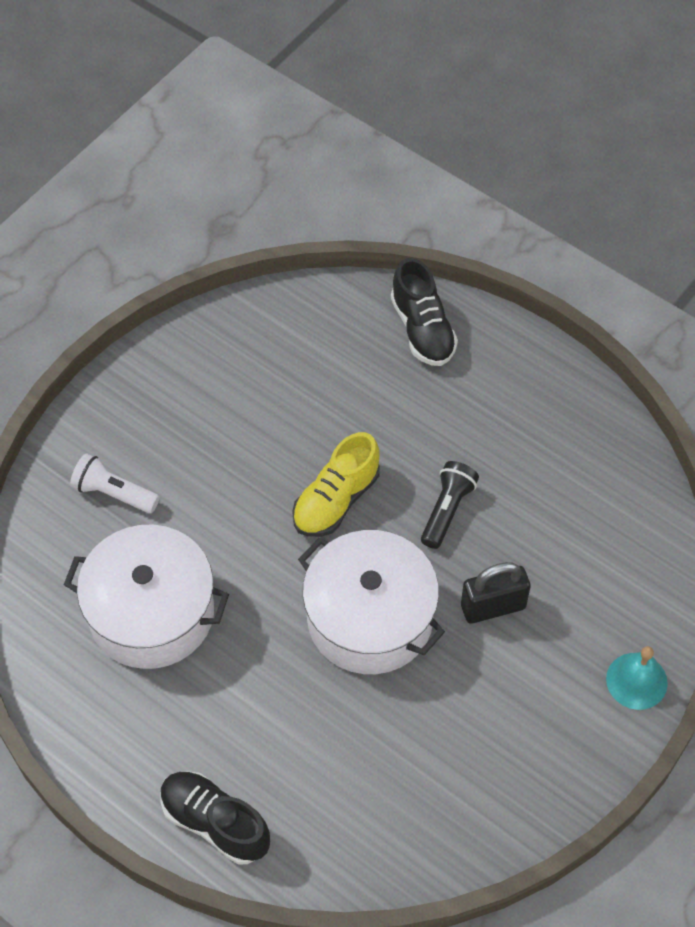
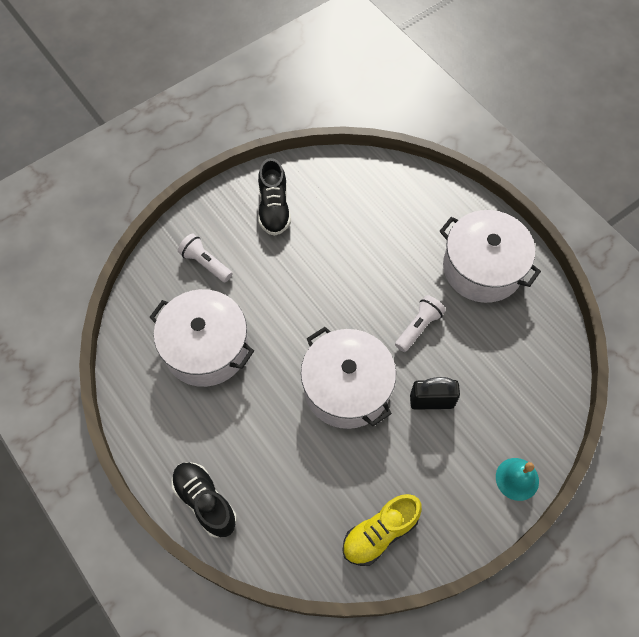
camera: 15 degrees right, 5 degrees up
yellow shoe [292,432,380,537] -> yellow shoe moved to [342,494,422,566]
black shoe [391,258,458,366] -> black shoe moved to [258,158,291,236]
black flashlight [421,461,479,549] -> white flashlight [395,295,446,352]
none -> white pot [439,210,541,303]

